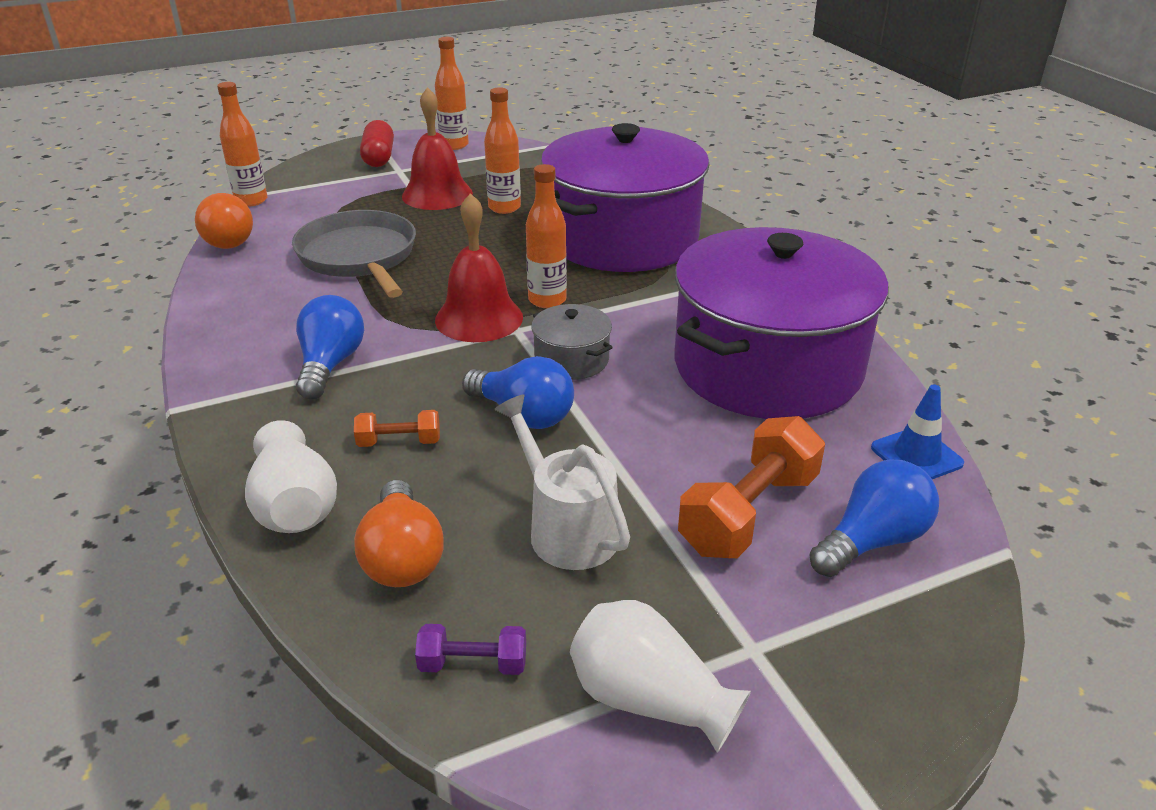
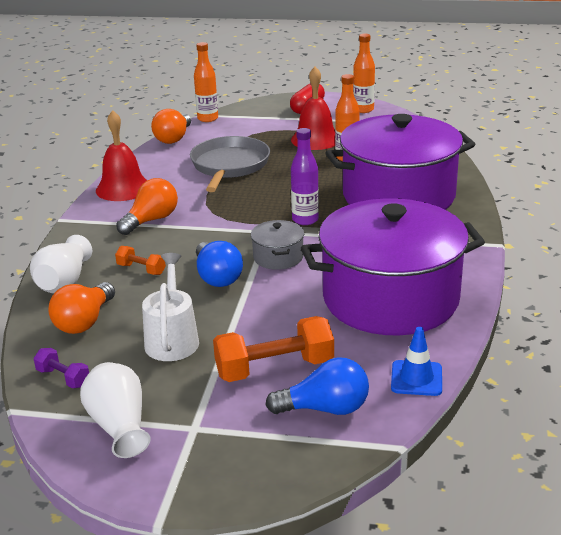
camera: 35 degrees right, 5 degrees down
blue light bulb [296,295,364,399] -> orange light bulb [116,178,178,235]
red bell [435,193,523,342] -> red bell moved to [96,110,147,201]
orange bottle [526,164,567,308] -> purple bottle [291,128,319,225]

